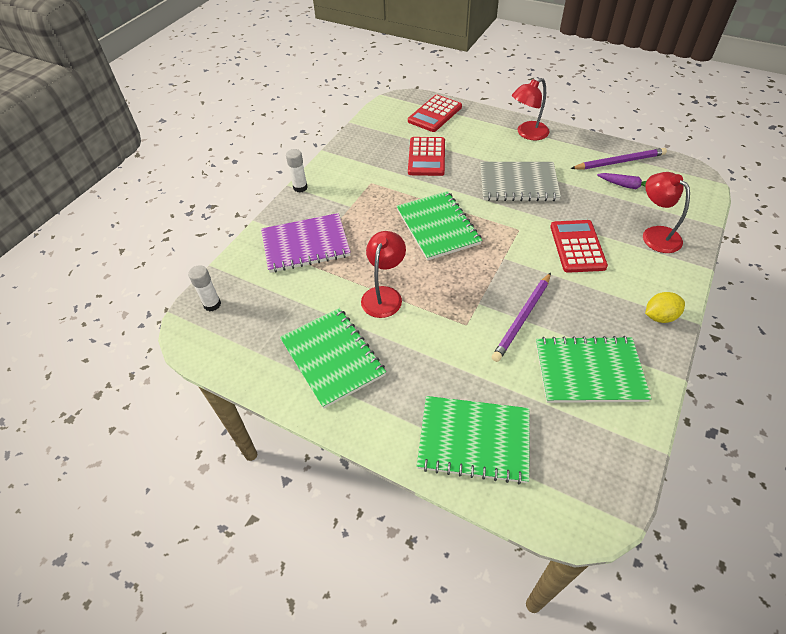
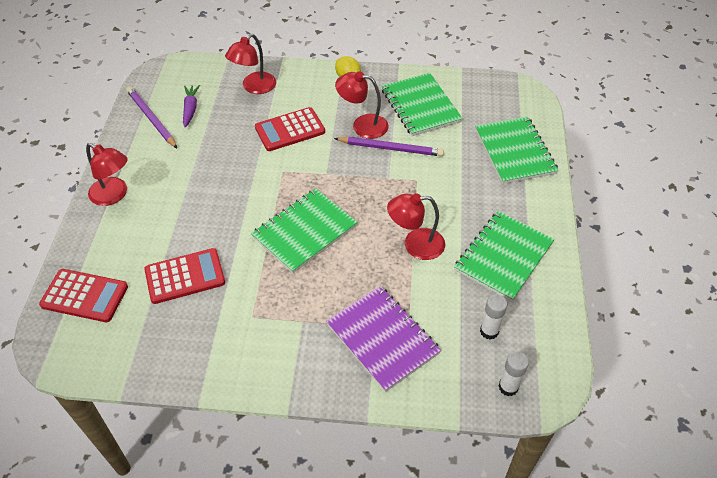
camera: 115 degrees left, 0 degrees up
white glue stick [286,149,308,192] -> white glue stick moved to [480,295,507,340]
grey notebook [480,162,561,201] -> none
none -> red lamp [335,71,389,139]

